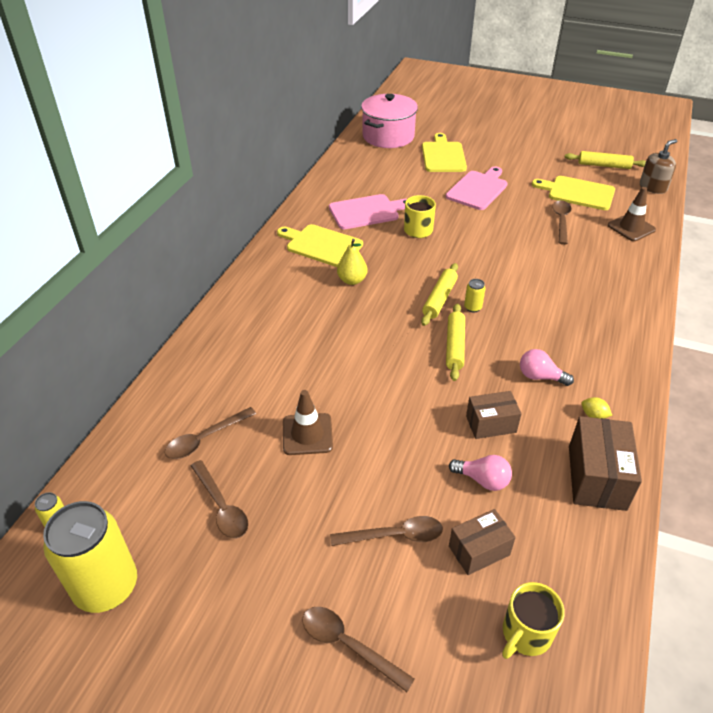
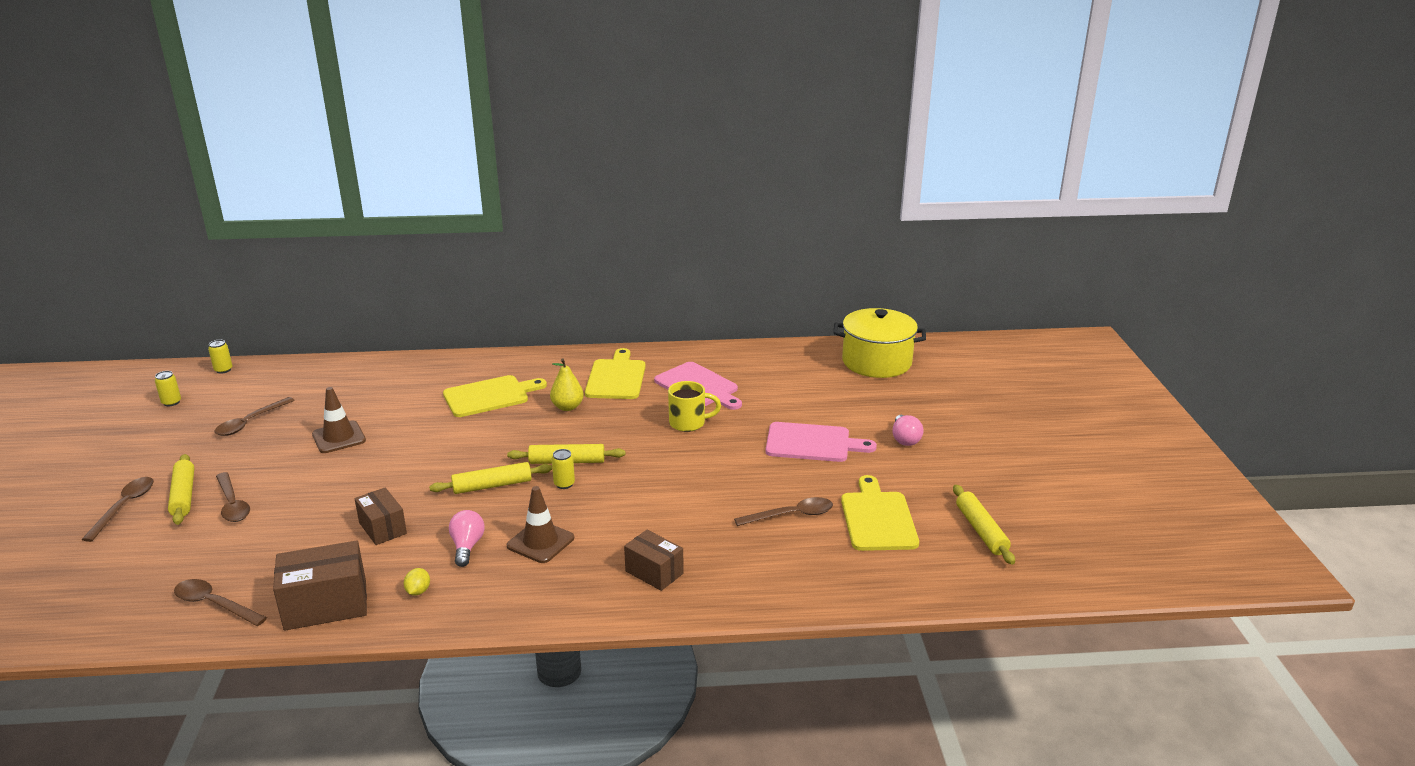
camera: 65 degrees right, 15 degrees down
yellow can [43,501,137,613] -> yellow can [155,371,181,406], size x0.40
brown spoon [165,407,256,459] -> brown spoon moved to [174,579,267,626]
pink pot [361,94,418,148] -> yellow pot [833,308,926,378]
yellow cutting board [422,133,467,172] -> yellow cutting board moved to [443,375,547,417]
pink light bulb [449,455,512,491] -> pink light bulb moved to [892,415,924,446]
brown box [449,509,516,575] -> brown box moved to [624,530,684,591]
yellow mug [502,582,565,659] -> none
brown traffic cone [607,187,656,241] -> brown traffic cone moved to [507,486,574,563]
brown soap dispenser [640,139,677,194] -> none
none -> yellow rolling pin [168,454,194,525]

